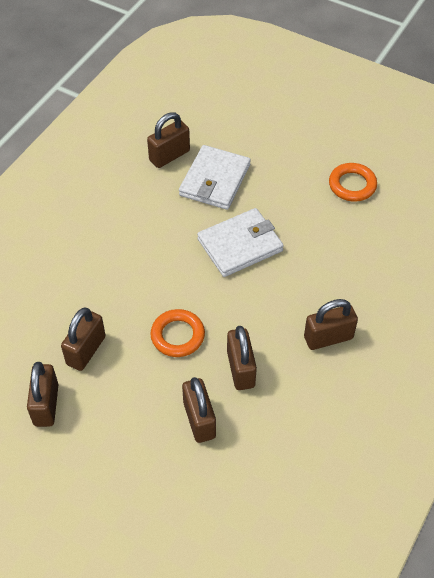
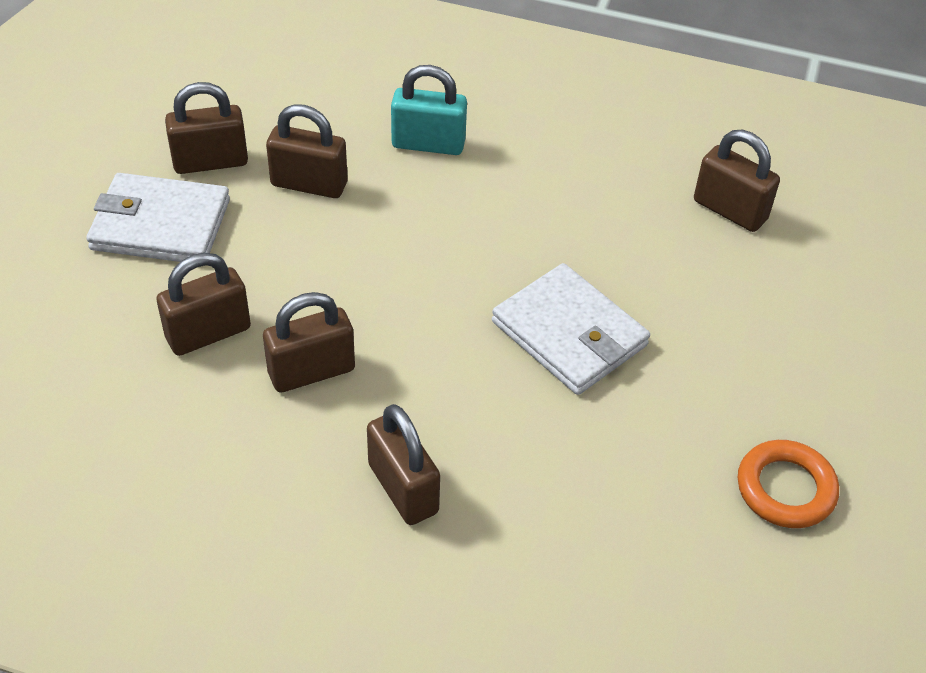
camera: 75 degrees right, 5 degrees down
orange ring [150,309,205,357] -> none
white wallet [179,145,251,210] -> white wallet moved to [86,173,230,262]
none -> turquoise padlock [391,65,467,155]

